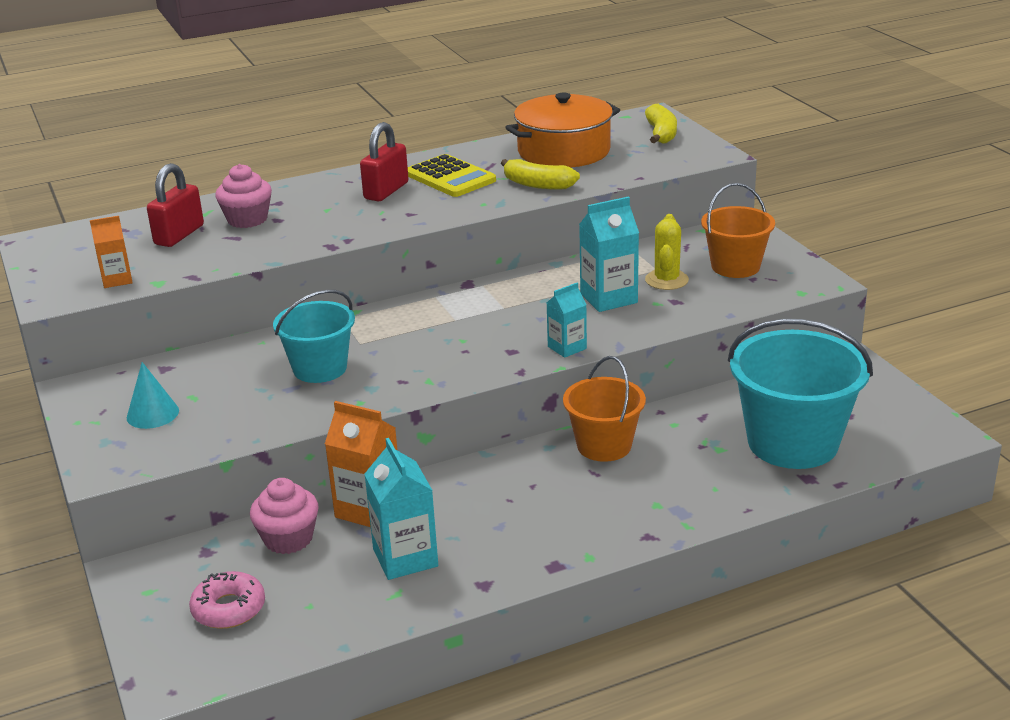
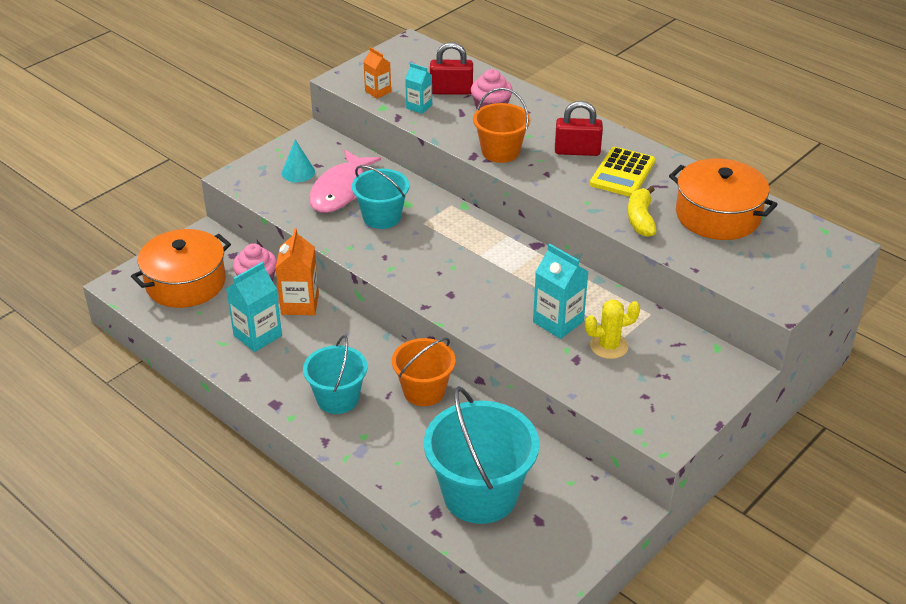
camera: 65 degrees right, 10 degrees up
pink donut [189,571,265,629] -> orange pot [131,229,231,308]
turquoise carton [547,283,587,358] -> turquoise carton moved to [405,63,432,114]
yellow banana [645,104,677,144] -> none
orange bucket [701,183,775,278] -> orange bucket moved to [473,88,531,163]
none -> turquoise bucket [303,335,368,414]
none -> pink fish [309,150,381,213]

